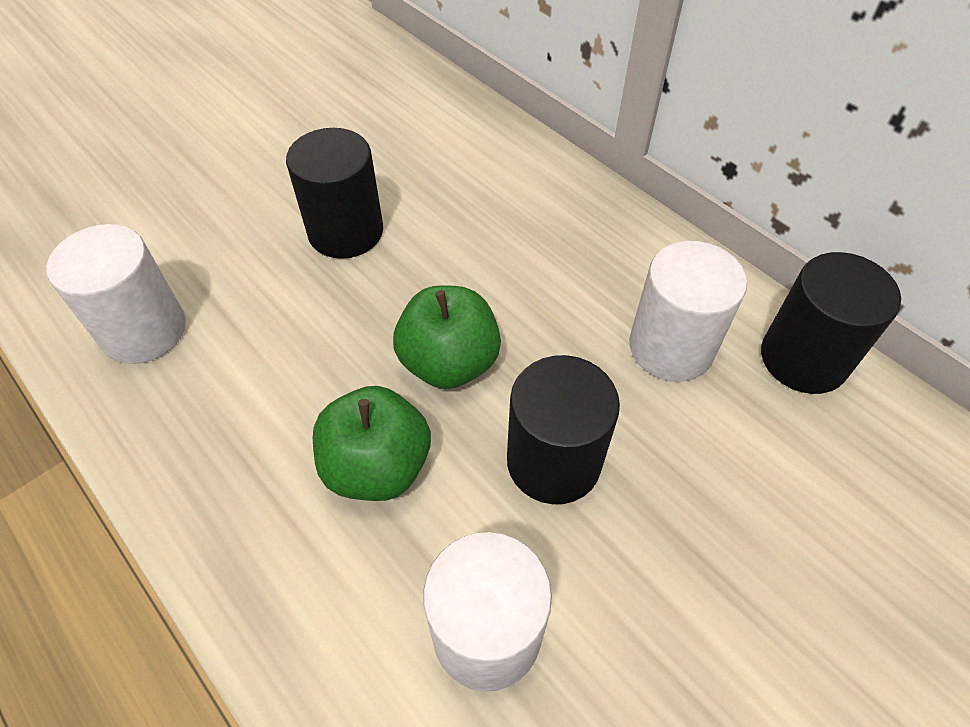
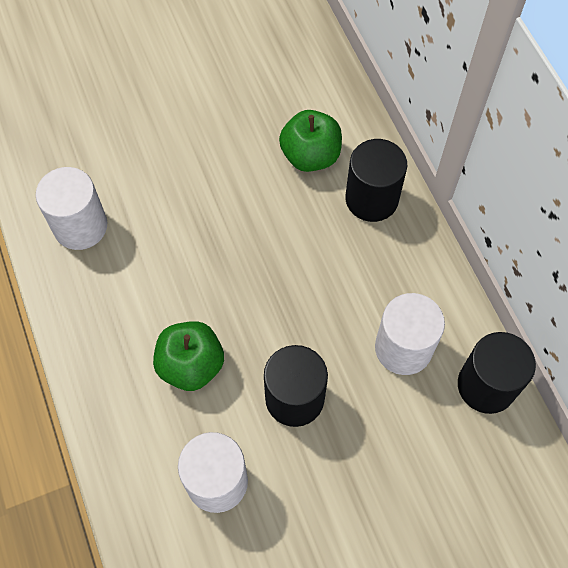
camera: 20 degrees right, 10 degrees up
black cylinder [286,128,383,259] -> black cylinder moved to [345,139,407,222]
green apple [393,285,501,389] -> green apple moved to [279,110,342,172]

